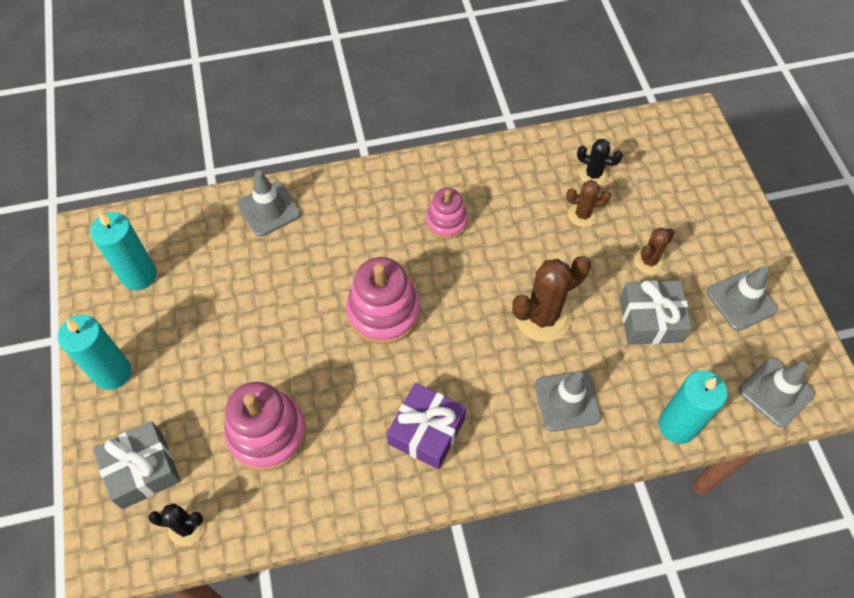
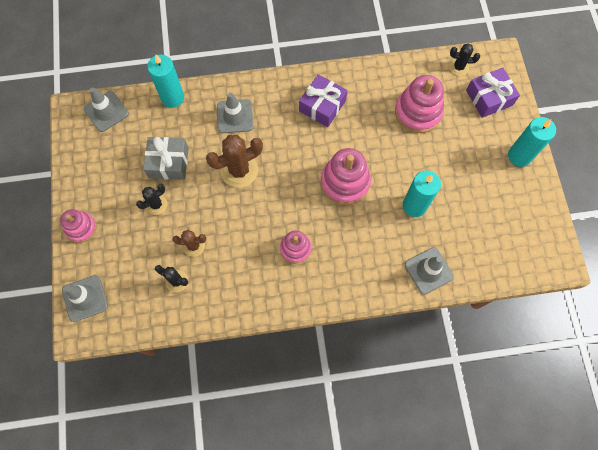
camera: 175 degrees left, 10 degrees up
turquoise candle [90,212,157,290] -> turquoise candle moved to [403,170,441,217]
grey gift [93,421,181,509] -> purple gift [466,68,520,118]
brown cactus [634,228,675,274] -> black cactus [136,184,167,215]
grey traffic cone [707,266,778,331] -> grey traffic cone moved to [62,275,108,322]
none -> pink stacking toy [60,209,97,243]

